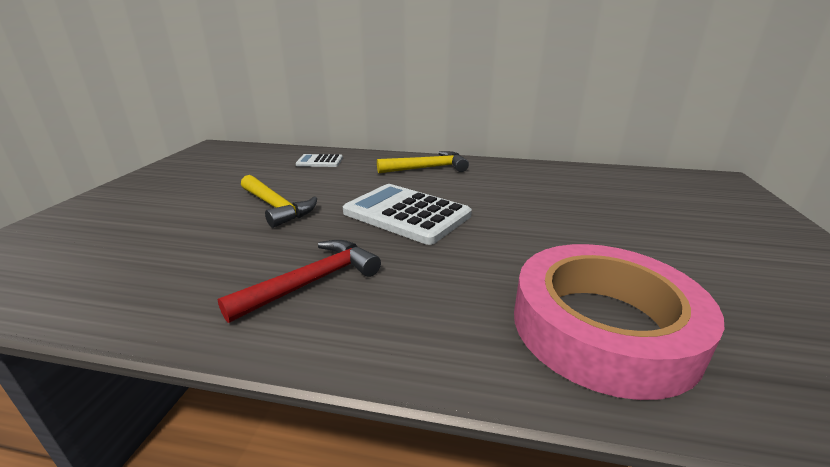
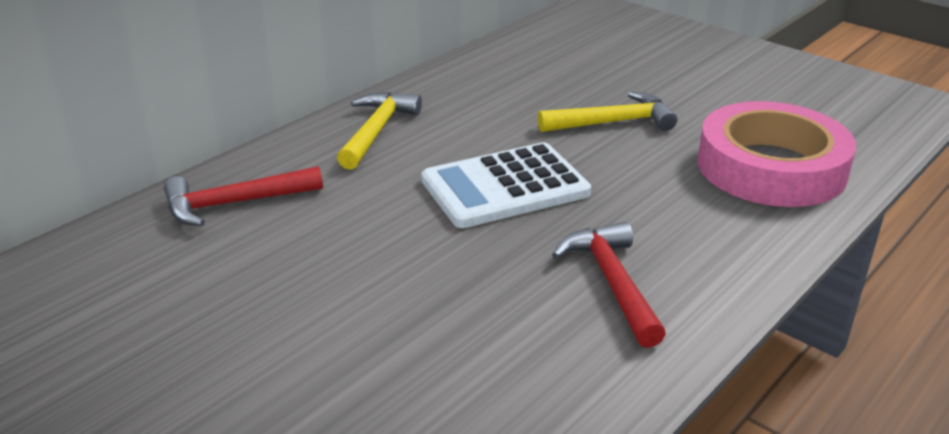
camera: 60 degrees left, 5 degrees up
yellow hammer [241,175,317,228] -> yellow hammer moved to [538,91,677,132]
white calculator [296,154,343,167] -> red hammer [164,166,323,226]

